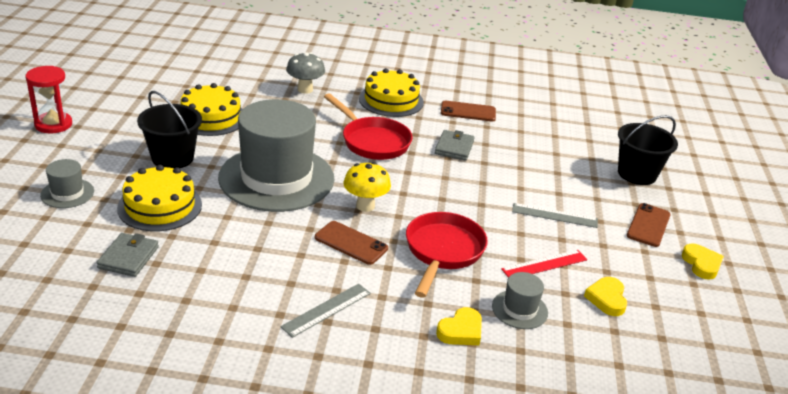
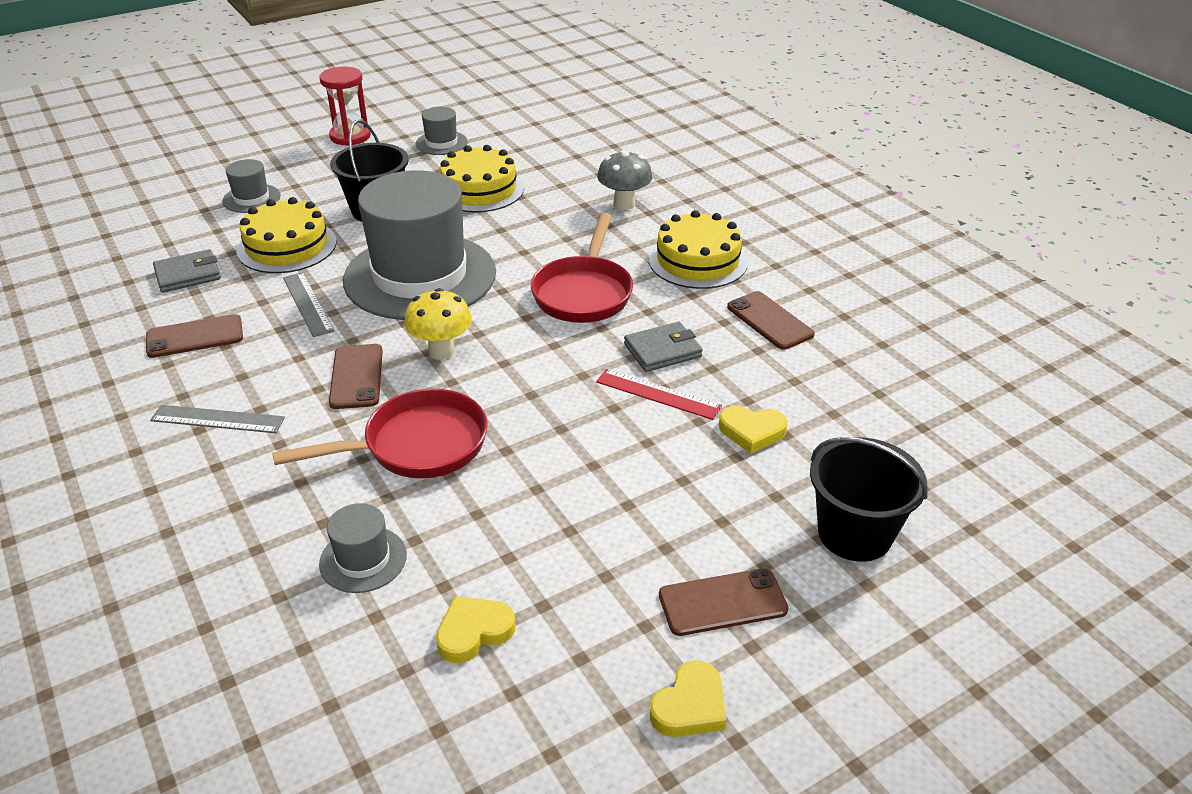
camera: 55 degrees right, 5 degrees up
yellow heart [436,307,482,345] -> yellow heart moved to [719,406,788,454]
red ruler [501,250,588,278] -> red ruler moved to [596,369,722,420]
grey ruler [512,203,598,228] -> grey ruler moved to [283,272,334,337]
none -> brown phone [146,314,243,358]
none -> grey hat [416,107,468,155]

